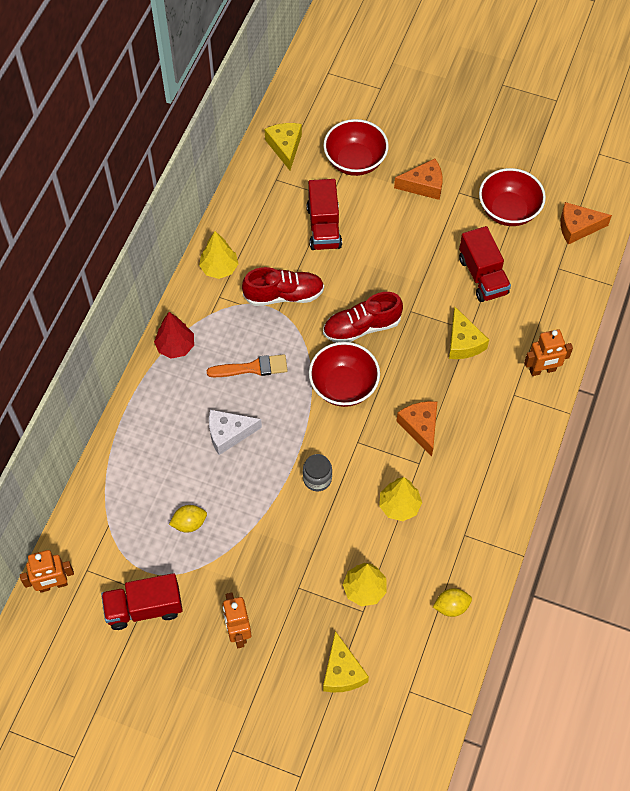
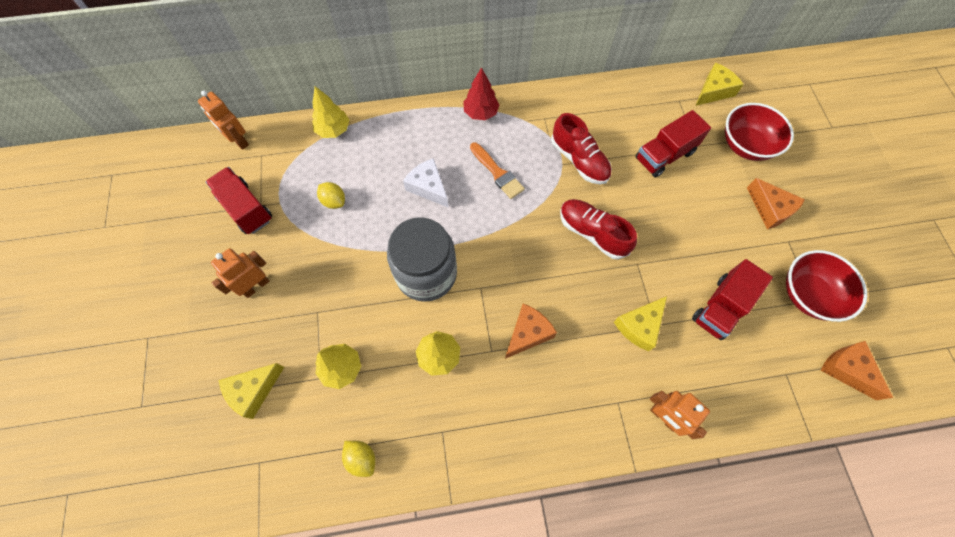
camera: 60 degrees right, 5 degrees up
yellow tree [199,231,238,279] -> yellow tree moved to [312,86,349,138]
grey jar [303,454,332,491] -> grey jar [387,218,457,302], size x2.19
red bowl [309,342,380,407] -> none

